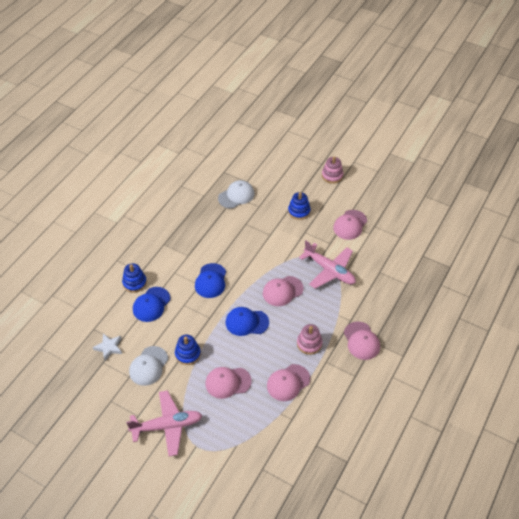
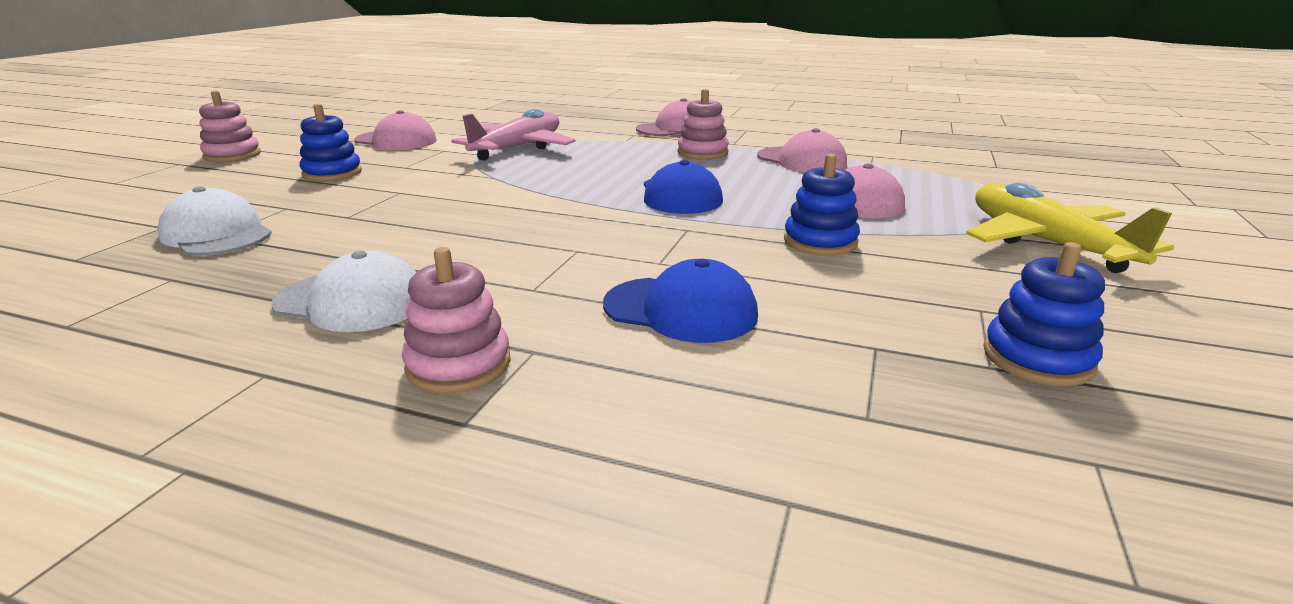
camera: 100 degrees left, 25 degrees down
white star [93,334,122,361] -> none
blue stacking toy [122,263,147,293] -> blue stacking toy moved to [983,242,1105,386]
pink plane [126,390,202,457] -> yellow plane [966,183,1174,273]
white cap [129,346,168,386] -> white cap moved to [272,251,416,332]
blue cap [195,263,226,298] -> none
pink cap [263,276,304,306] -> none
none -> pink stacking toy [402,247,511,393]

